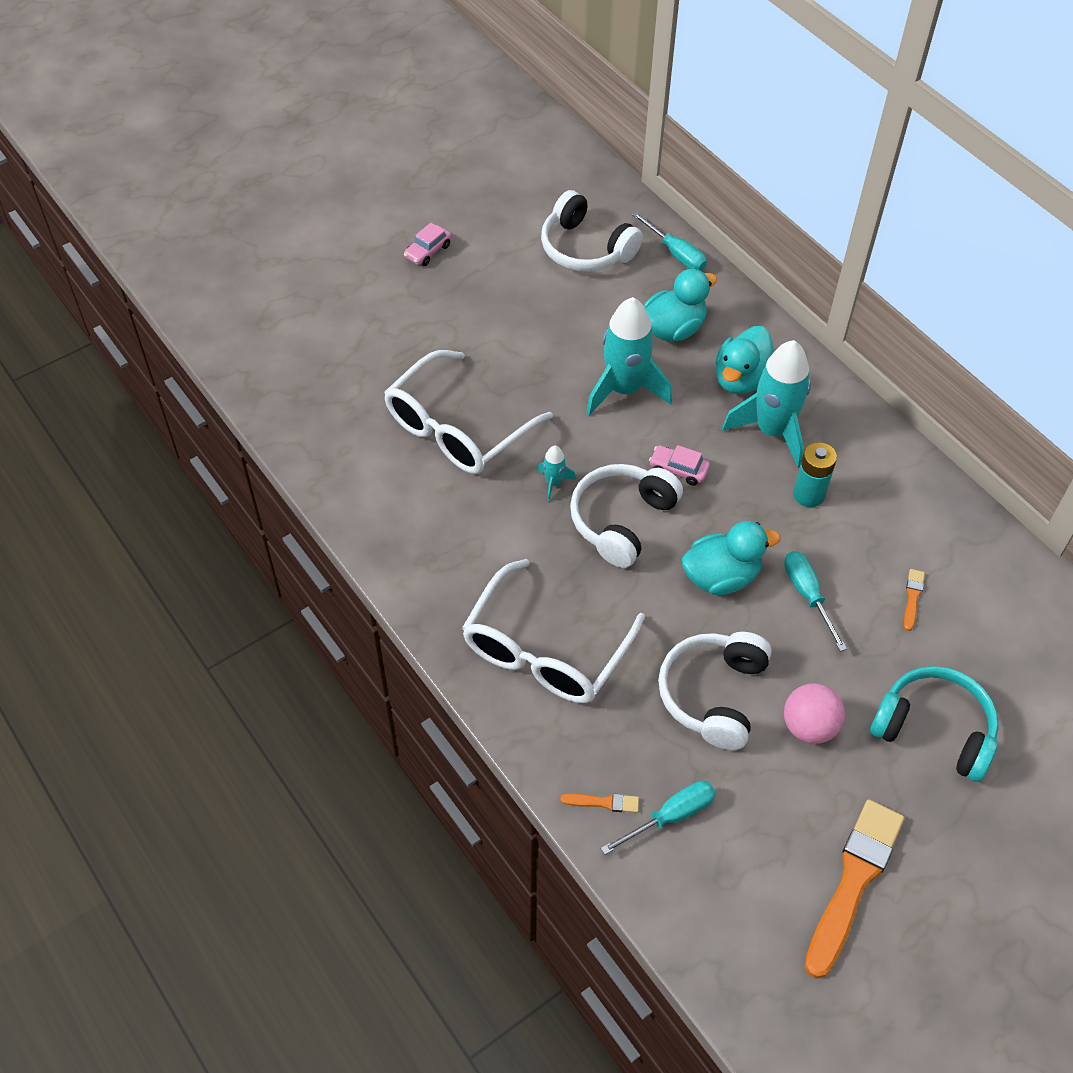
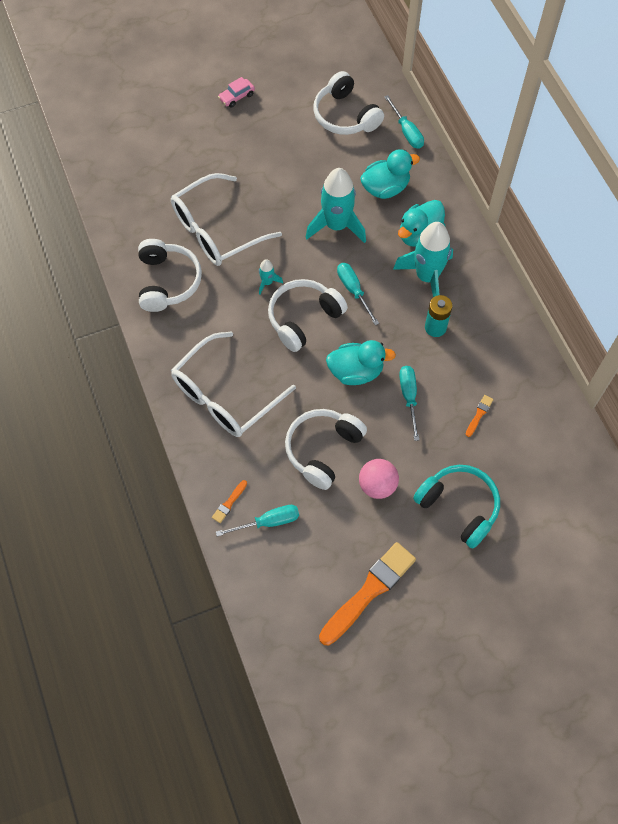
camera: 15 degrees right, 10 degrees up
orange brush [560,793,639,813] -> orange brush turned 105 degrees clockwise [212,480,247,523]
pink car [649,445,710,486] -> turquoise screwdriver [337,263,379,325]
none -> white headphones [138,239,202,312]

